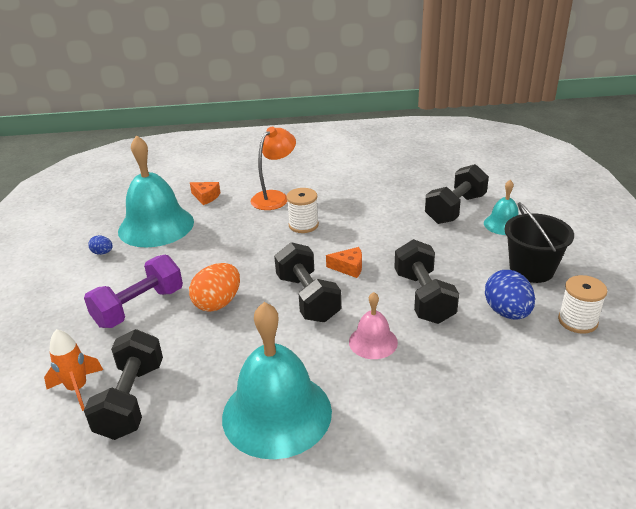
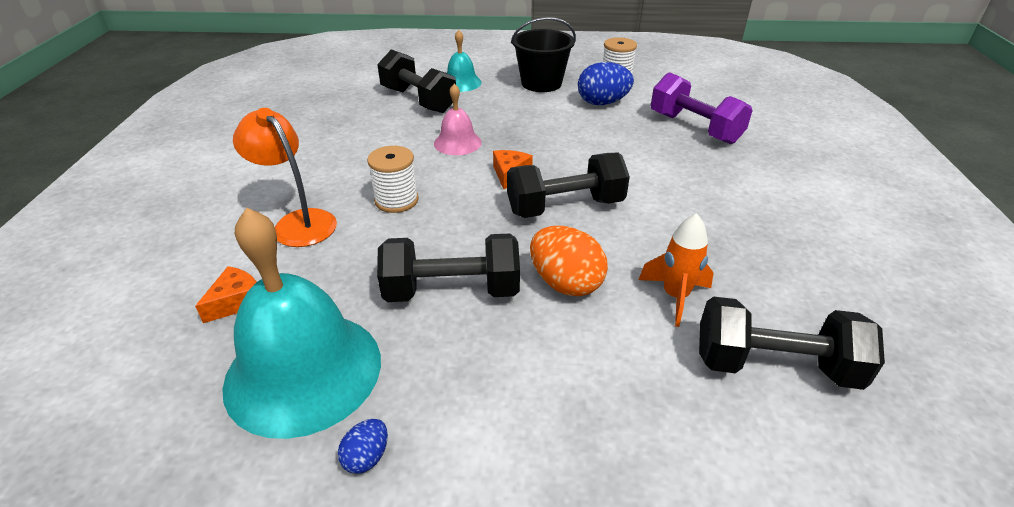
camera: 85 degrees left, 5 degrees up
orange rocket [44,329,103,411] -> orange rocket moved to [639,213,714,327]
purple dumbbell [84,255,183,328] -> purple dumbbell moved to [651,72,753,144]
turquoise bell [222,302,332,459] -> none
pink bell [349,292,398,359] -> pink bell moved to [434,84,482,155]
black dumbbell [394,239,459,324] -> black dumbbell moved to [377,233,520,302]

